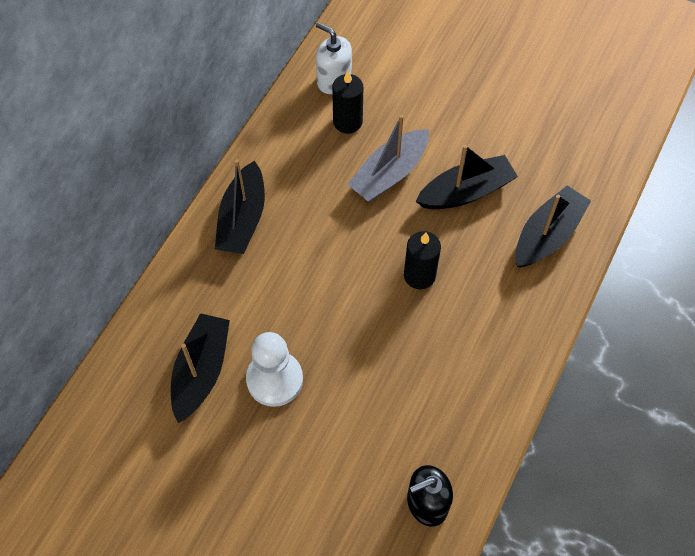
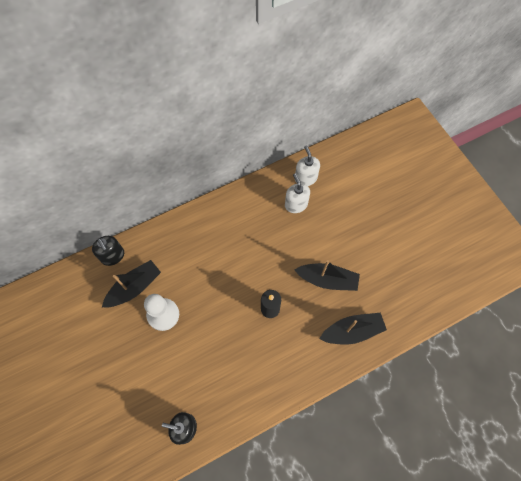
camera: 35 degrees right, 5 degrees up
black boat [215,159,265,254] -> none
black candle [332,71,364,134] -> white soap dispenser [285,174,310,213]
grey boat [347,115,429,202] -> none
none -> black soap dispenser [92,236,124,266]

